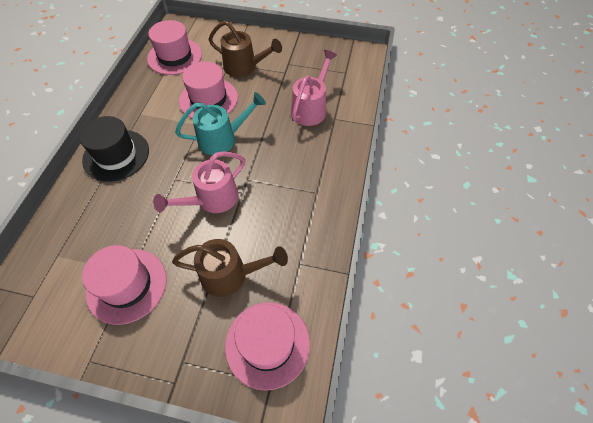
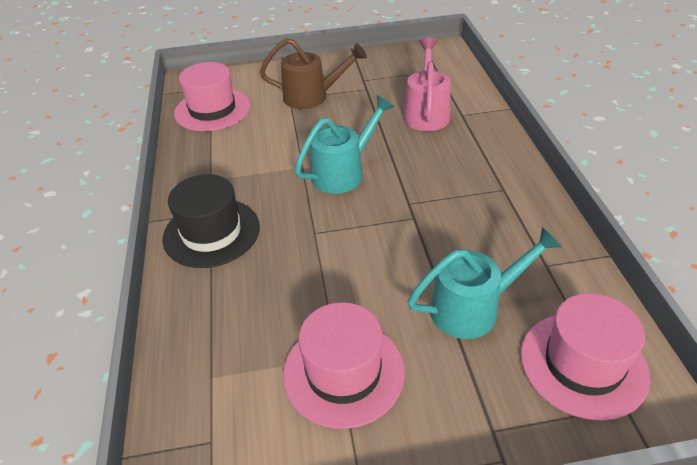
camera: 20 degrees left, 15 degrees down
pink watering can [153,151,245,213] -> none
brown watering can [172,239,288,297] -> turquoise watering can [407,227,562,339]
pink hat [179,61,238,119] -> none

